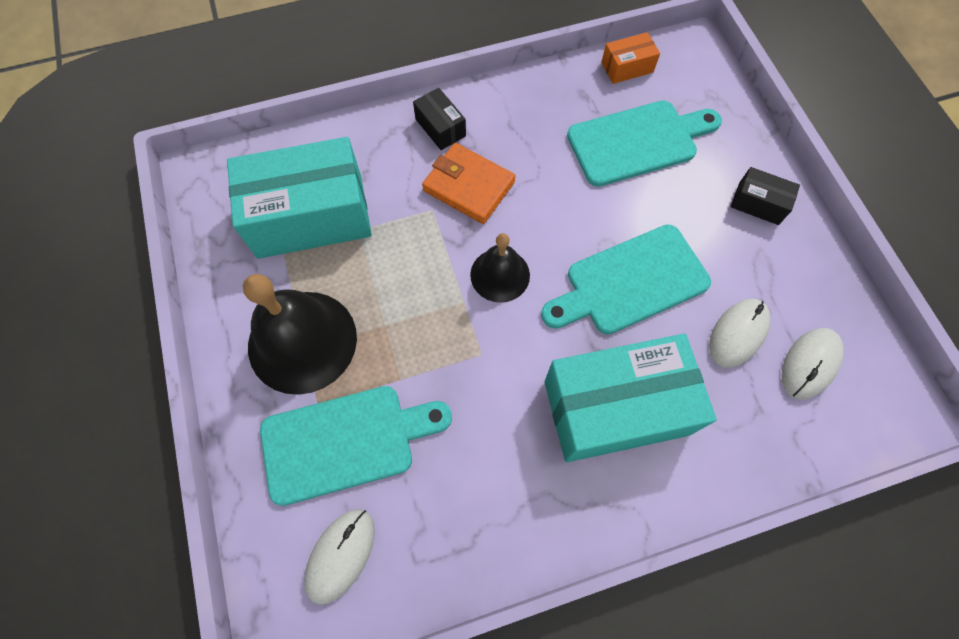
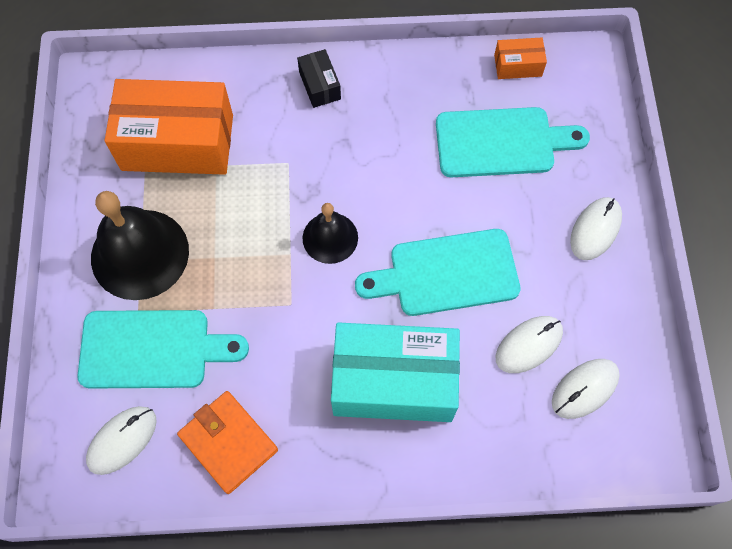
camera: 15 degrees right, 0 degrees up
turquoise box [227,137,372,259] -> orange box [105,79,233,175]
orange wallet [422,143,516,224] -> orange wallet moved to [177,391,278,494]
black box [731,167,800,225] -> white mouse [570,197,622,260]

